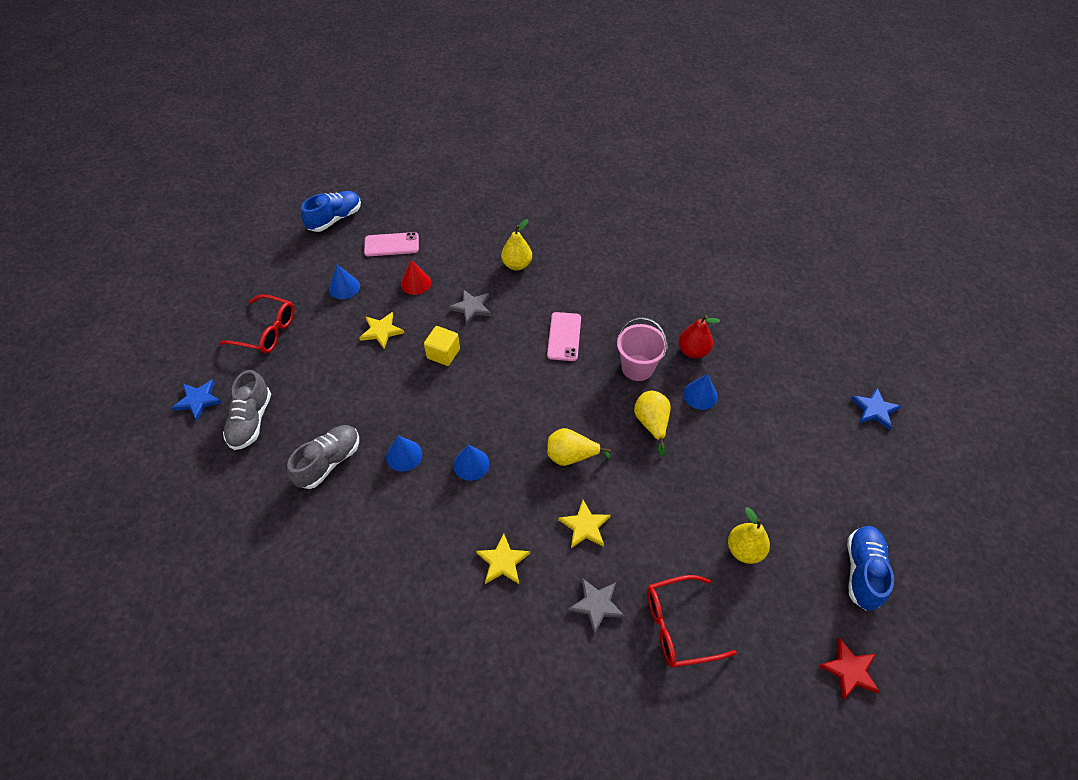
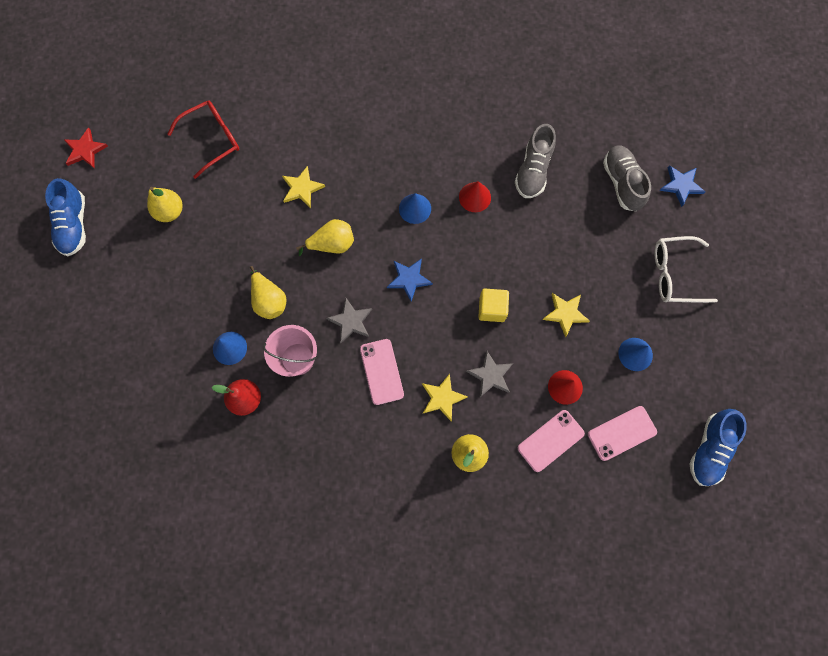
camera: 160 degrees right, 20 degrees up
red glasses [219,294,294,354] -> white glasses [655,236,718,303]
blue cone [386,436,422,472] -> red cone [459,181,491,212]
yellow star [476,533,530,584] -> yellow star moved to [422,374,468,422]
grey star [568,578,625,635] -> grey star moved to [326,298,372,343]
blue star [851,388,901,430] -> blue star moved to [387,259,433,302]
none -> pink phone [518,410,585,472]

